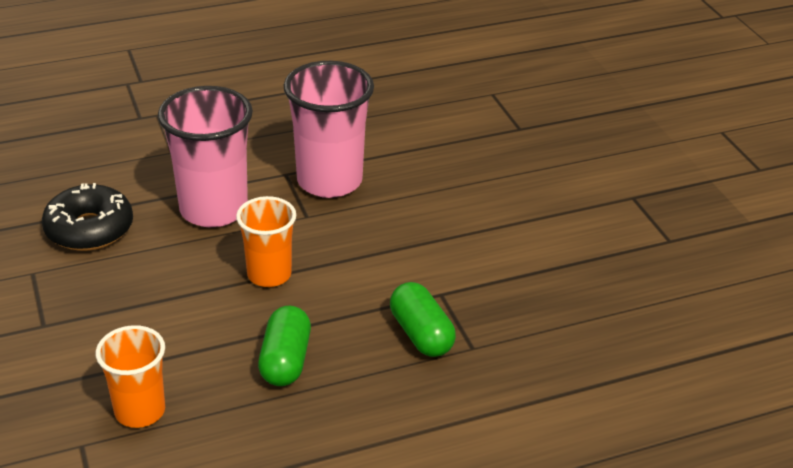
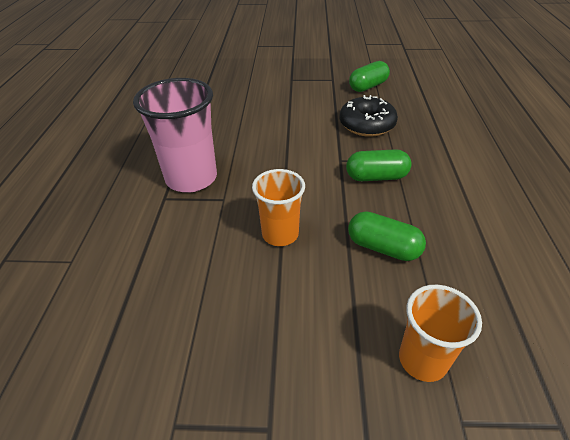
camera: 65 degrees left, 5 degrees up
black donut [42,183,133,251] -> black donut moved to [340,95,398,137]
pink cup [158,86,253,227] -> none
none -> green capsule [349,61,390,92]

